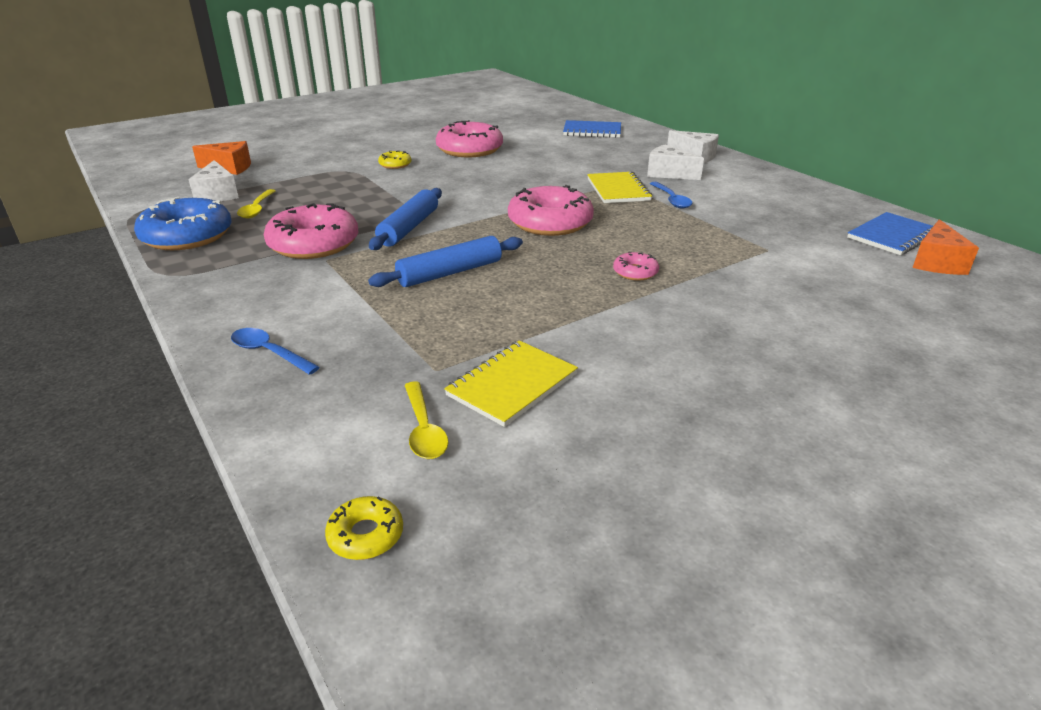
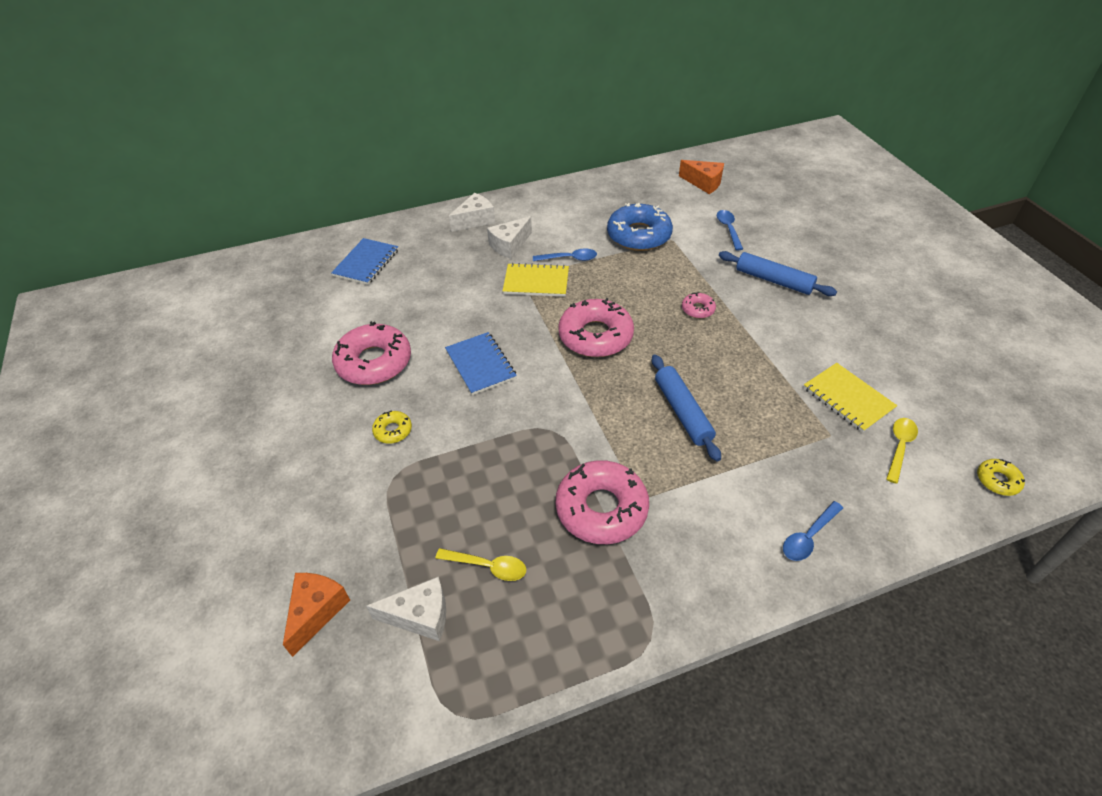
camera: 75 degrees left, 15 degrees up
blue donut [134,197,232,250] -> blue donut moved to [607,203,673,251]
blue rolling pin [369,188,442,250] -> blue rolling pin moved to [719,251,837,296]
yellow spoon [404,381,448,459] -> yellow spoon turned 60 degrees counterclockwise [886,418,918,484]
blue notebook [847,212,933,255] -> blue notebook moved to [445,332,517,395]
none -> blue spoon [717,210,743,250]

